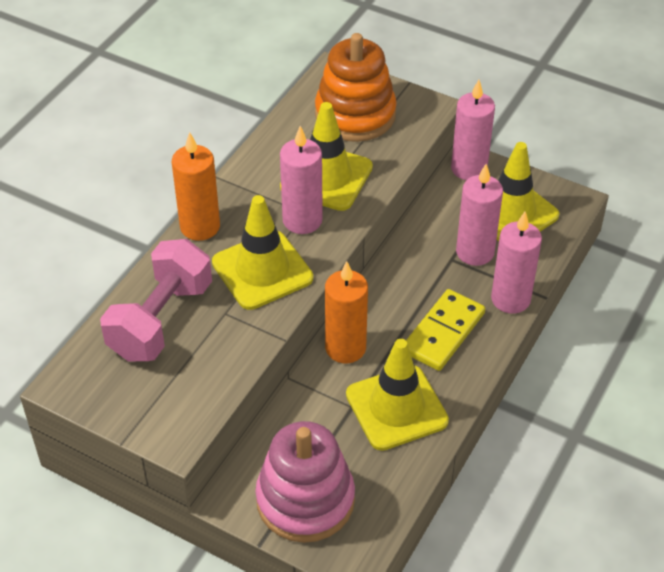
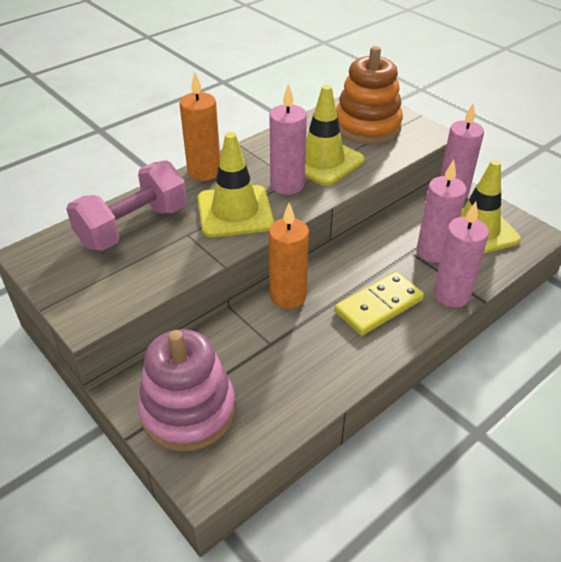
camera: 20 degrees right, 5 degrees down
yellow traffic cone [346,339,449,451] -> none

